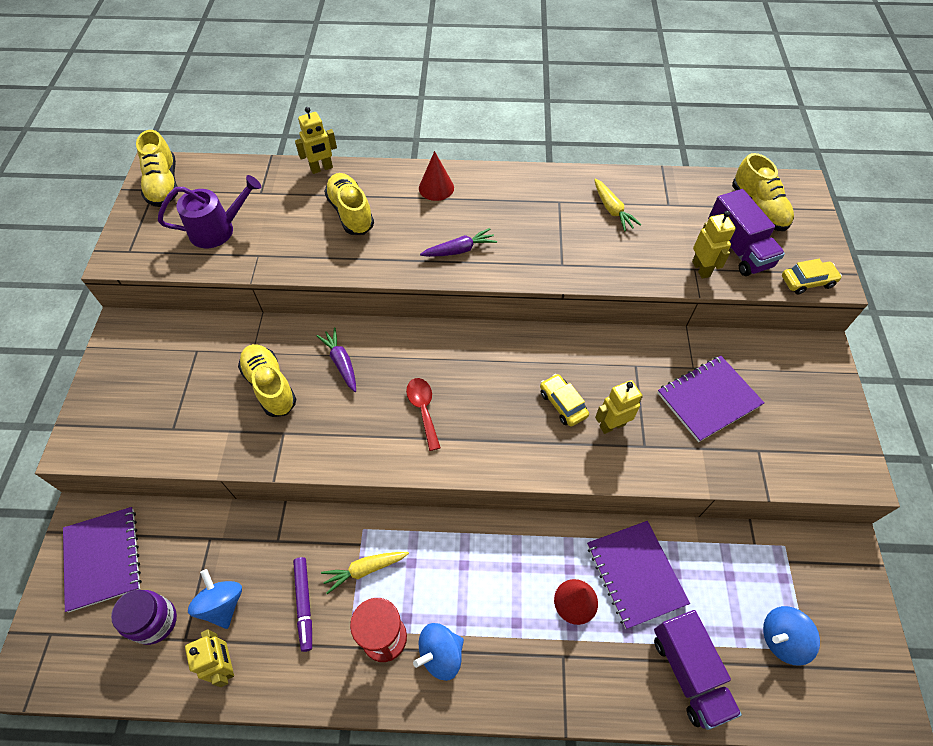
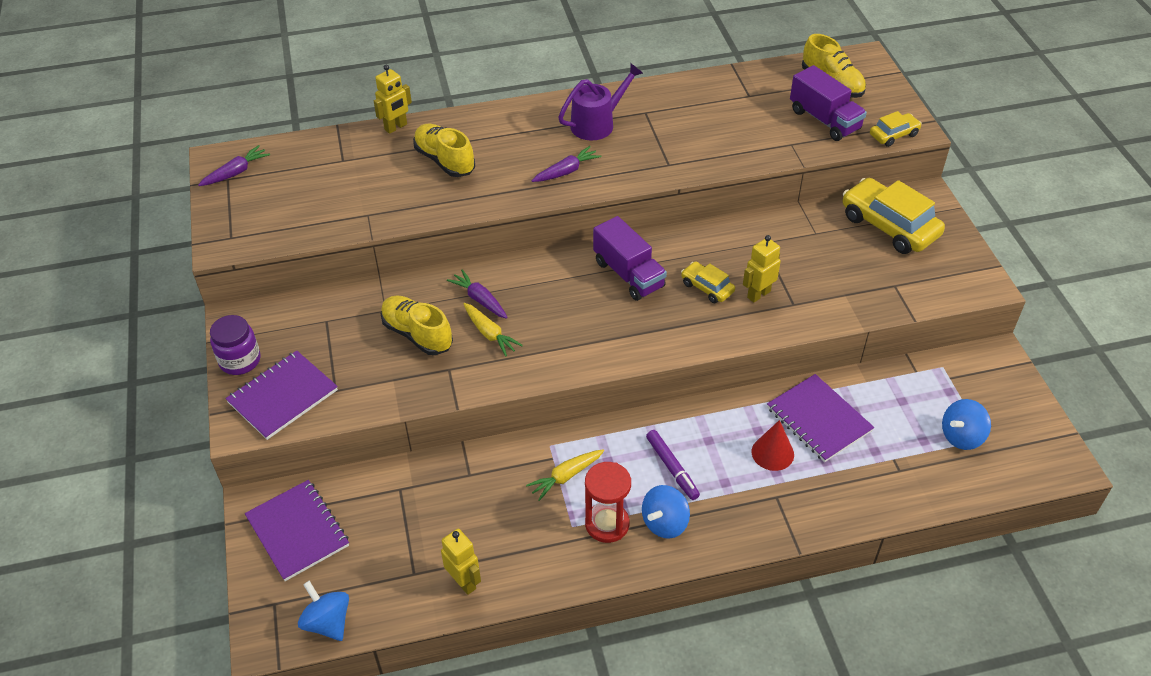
camera: 15 degrees left, 10 degrees down
purple jar [111,590,177,645] -> purple jar moved to [210,315,260,375]
yellow shoe [136,130,178,207] -> purple carrot [198,145,270,186]
purple watering can [158,175,261,248] -> purple watering can moved to [558,63,643,140]
blue spinning top [188,569,242,629] -> blue spinning top moved to [298,581,349,641]
purple marker [293,557,312,652] -> purple marker moved to [646,430,700,500]
red spoon [406,378,441,451] -> none
red cone [419,151,454,201] -> none
yellow carrot [594,179,642,231] -> yellow carrot moved to [464,303,523,357]
purple truck [654,610,742,730] -> purple truck moved to [593,216,667,301]
purple notebook [658,356,764,442] -> purple notebook moved to [225,350,338,440]
yellow robot [692,211,736,279] -> none
none -> yellow car [843,178,945,254]

